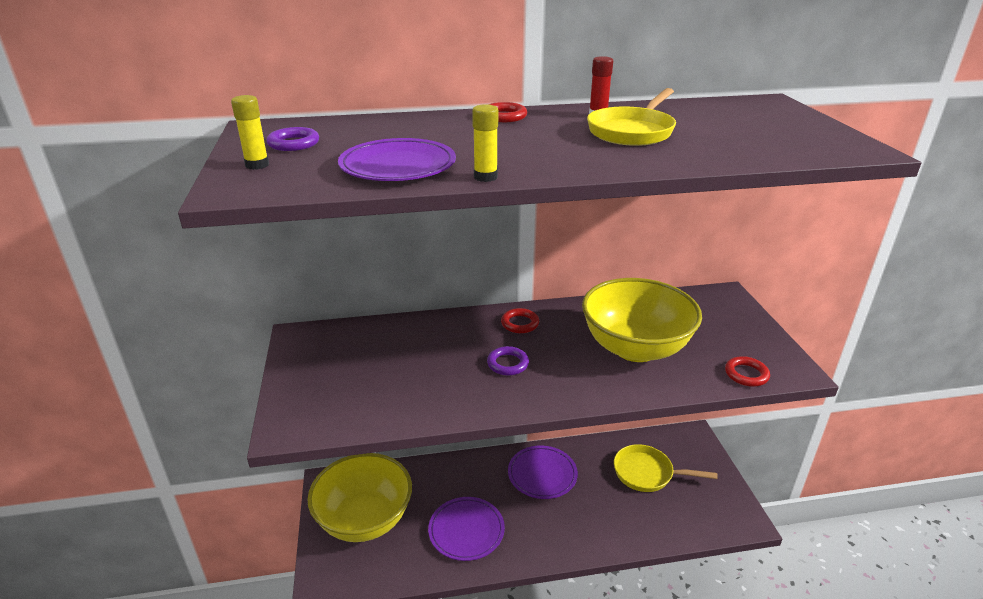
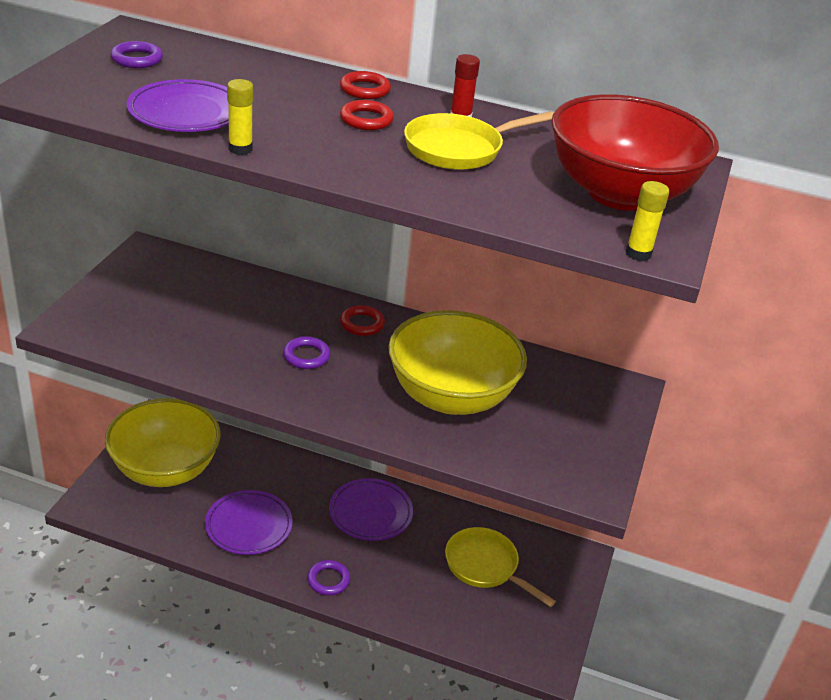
camera: 25 degrees right, 5 degrees up
yellow glue stick [231,95,269,170] -> yellow glue stick moved to [626,181,669,261]
red ring [725,356,770,387] -> red ring moved to [340,100,394,130]
none -> purple ring [307,560,350,596]
none -> red bowl [551,94,719,211]

